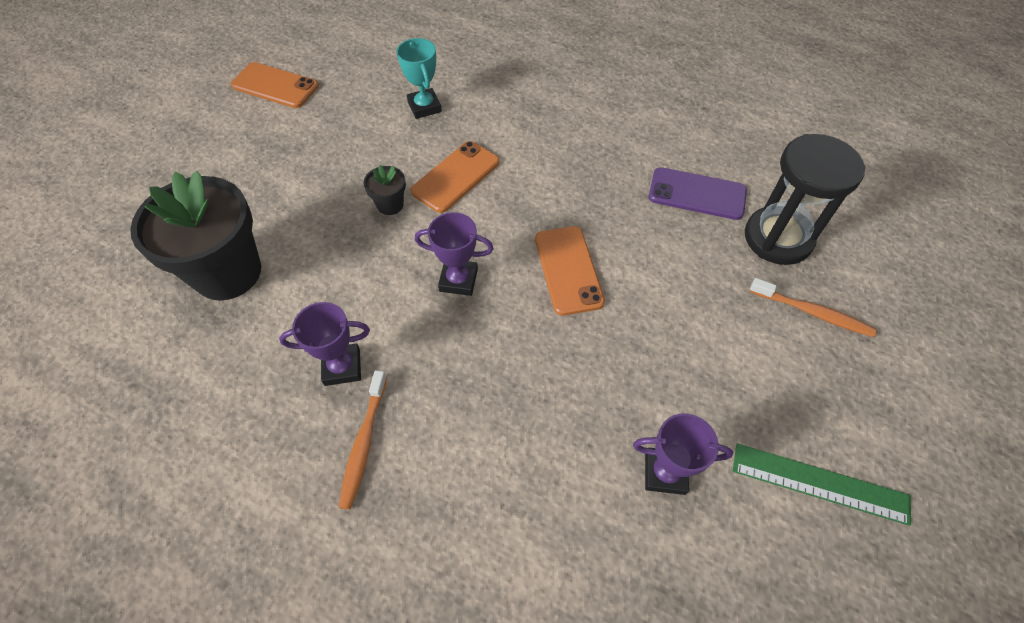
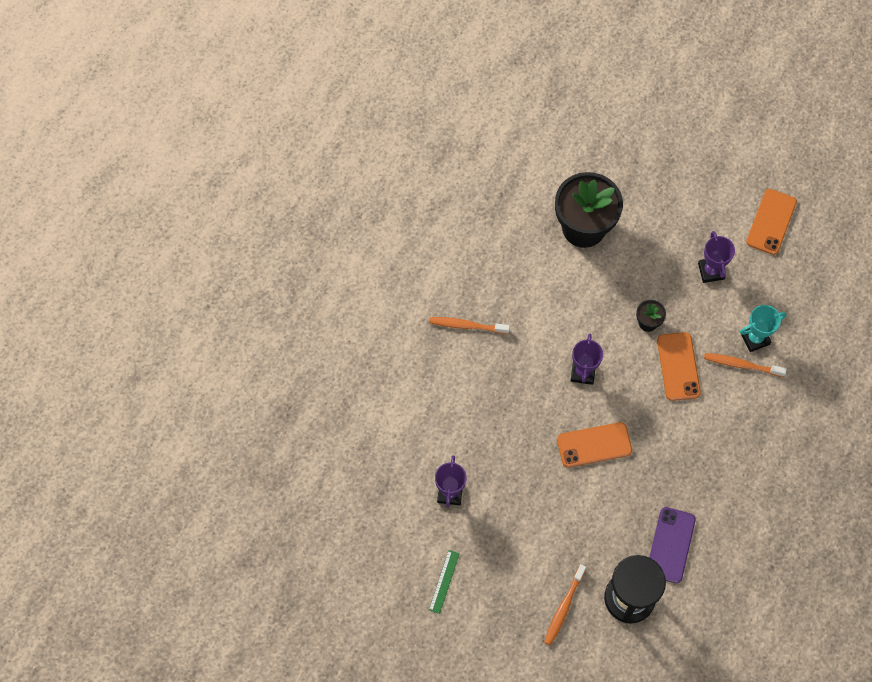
camera: 90 degrees right, 10 degrees up
purple trophy [279,302,370,386] -> purple trophy moved to [698,231,735,283]
orange phone [411,141,499,213] -> orange phone turned 45 degrees clockwise [657,332,701,401]
green ruler [733,443,911,526] -> green ruler [429,550,460,614], size x0.64
none -> orange toothbrush [704,353,787,377]

